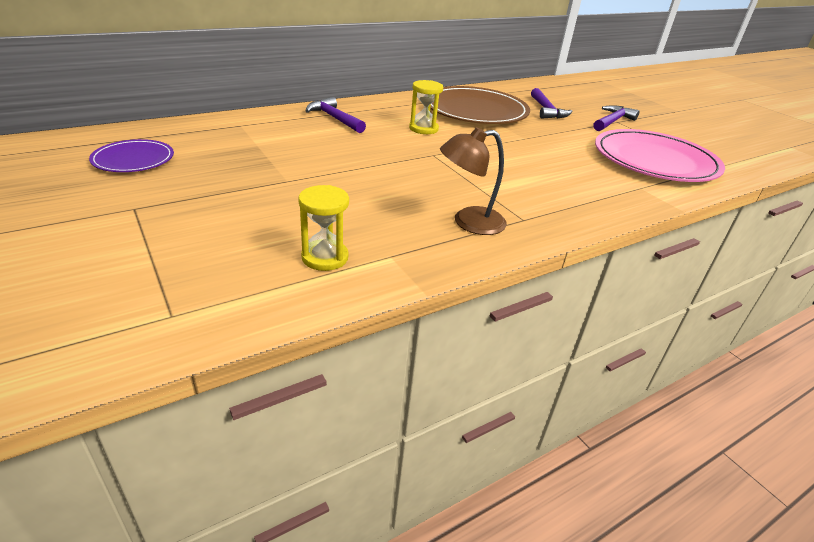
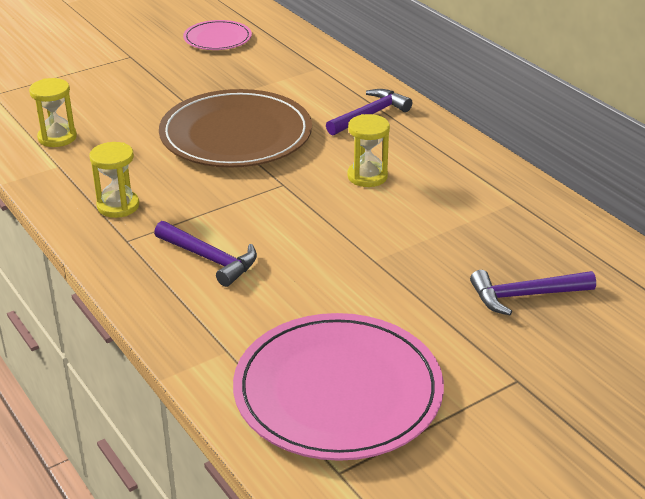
camera: 90 degrees right, 0 degrees up
purple plate [89,139,174,172] -> pink plate [183,20,252,50]
brown plate [430,86,530,124] -> brown plate moved to [159,89,312,168]
brown lamp [440,127,507,235] -> yellow hourglass [90,142,139,218]
purple hammer [594,105,640,131] -> purple hammer moved to [154,221,257,287]

